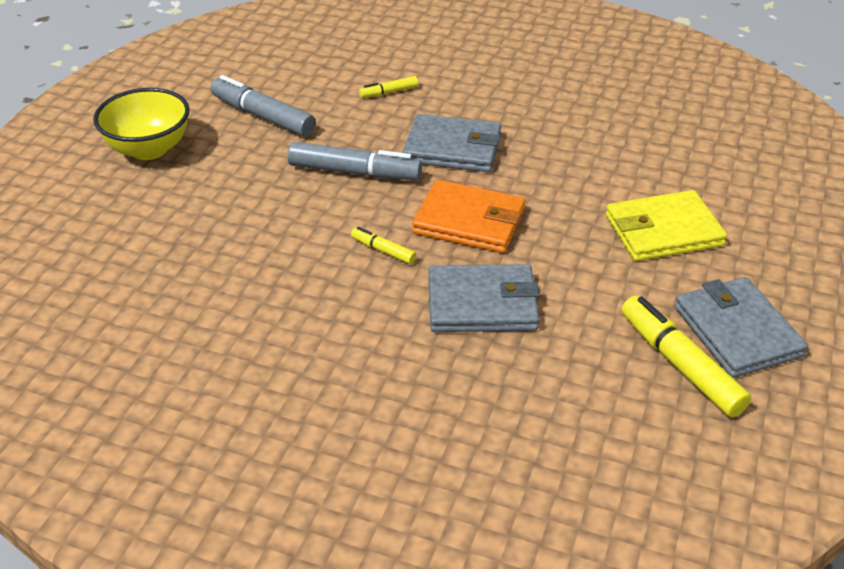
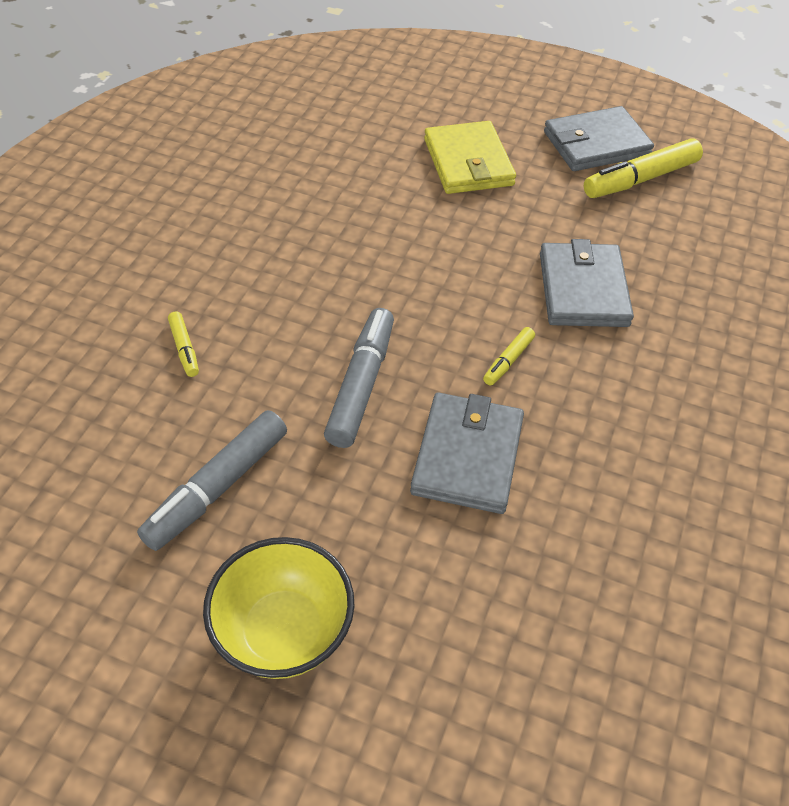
camera: 90 degrees left, 10 degrees up
grey wallet [403,114,501,172] -> grey wallet moved to [410,392,524,514]
orange wallet [412,180,526,253] -> none

